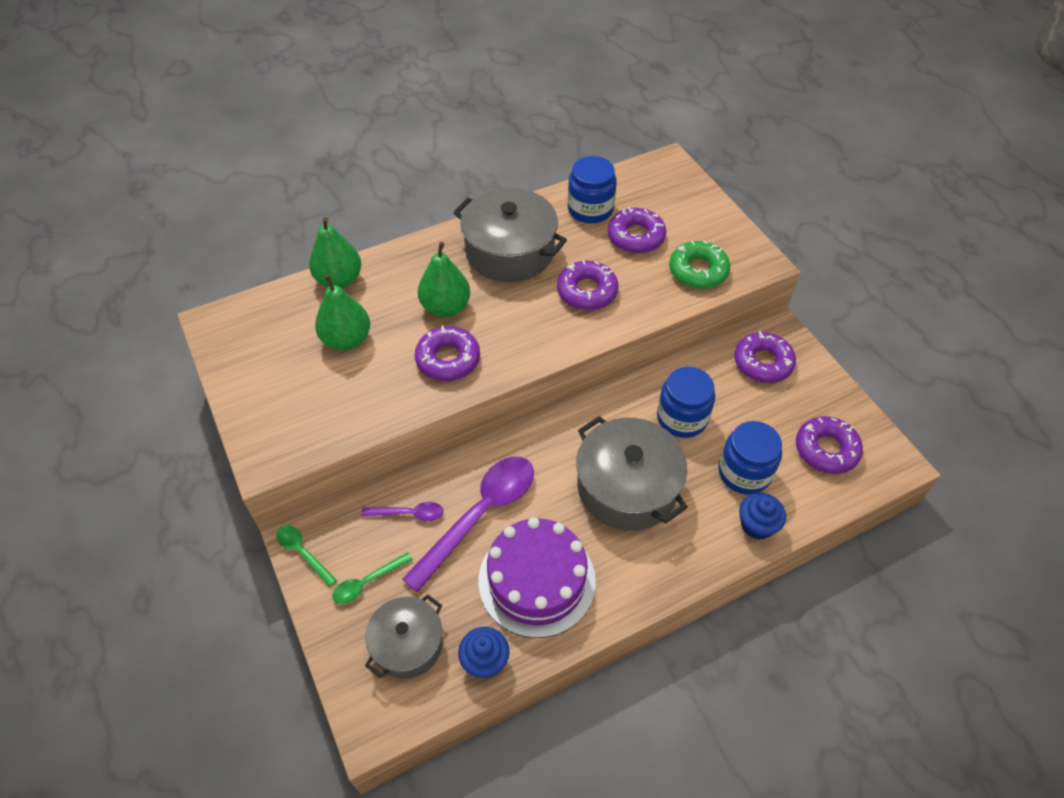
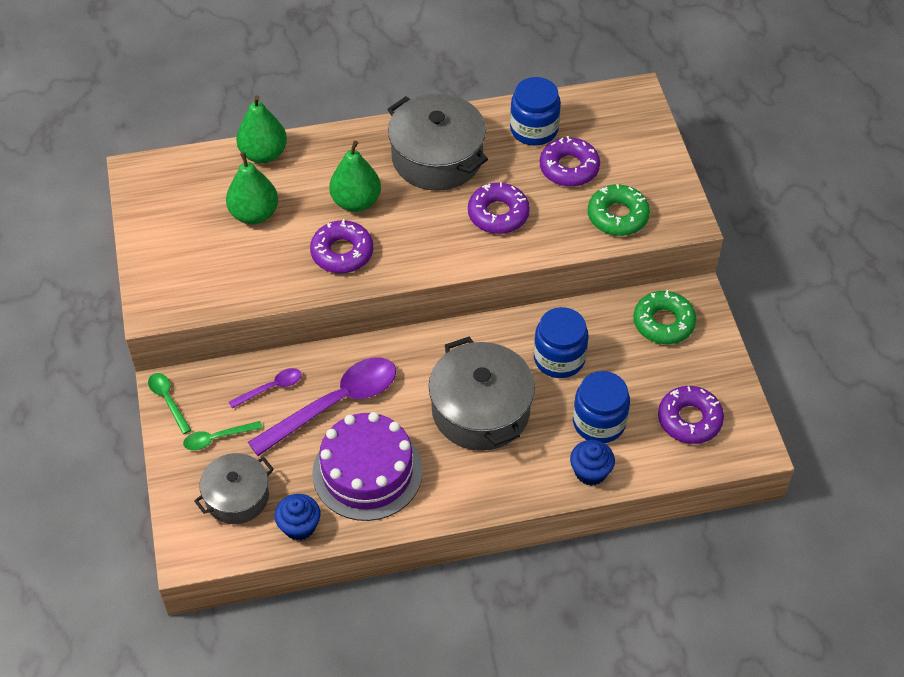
camera: 15 degrees right, 0 degrees up
purple spoon [361,502,444,521] -> purple spoon turned 45 degrees counterclockwise [229,368,302,408]
purple donut [734,331,796,383] -> green donut [633,290,696,344]

